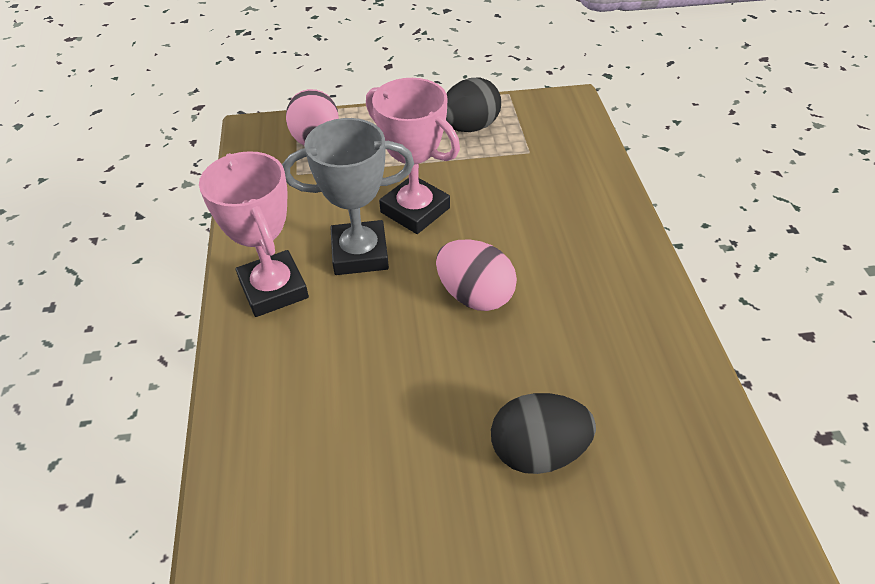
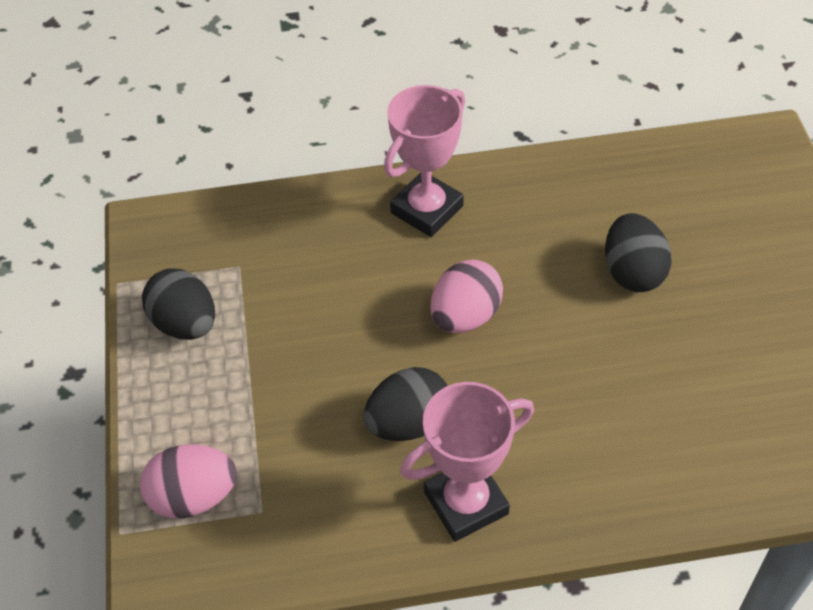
camera: 90 degrees left, 5 degrees up
grey trophy [282,118,414,275] -> black egg [364,367,448,441]
pink trophy [366,78,460,234] -> pink trophy moved to [384,85,465,237]

